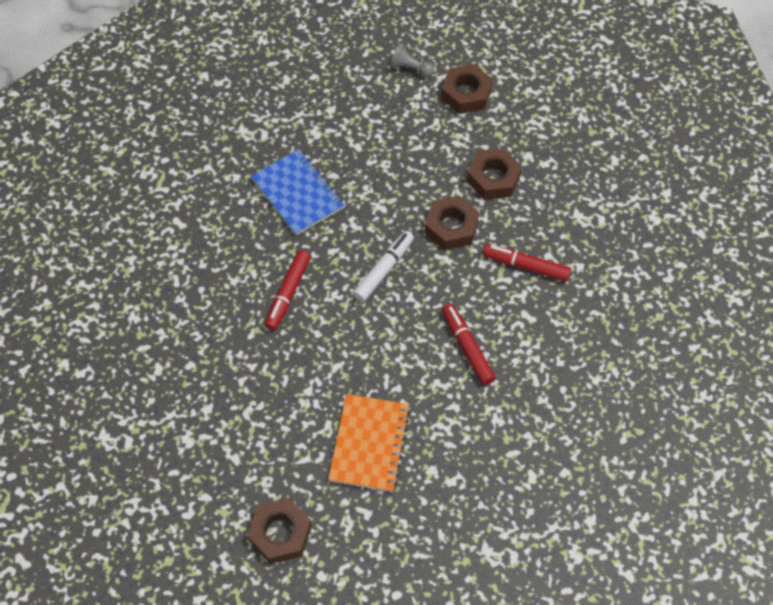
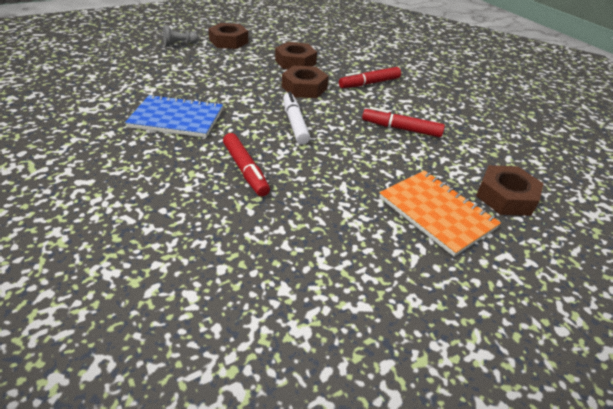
camera: 50 degrees left, 20 degrees down
brown nut [247,498,312,564] -> brown nut moved to [476,165,544,216]

